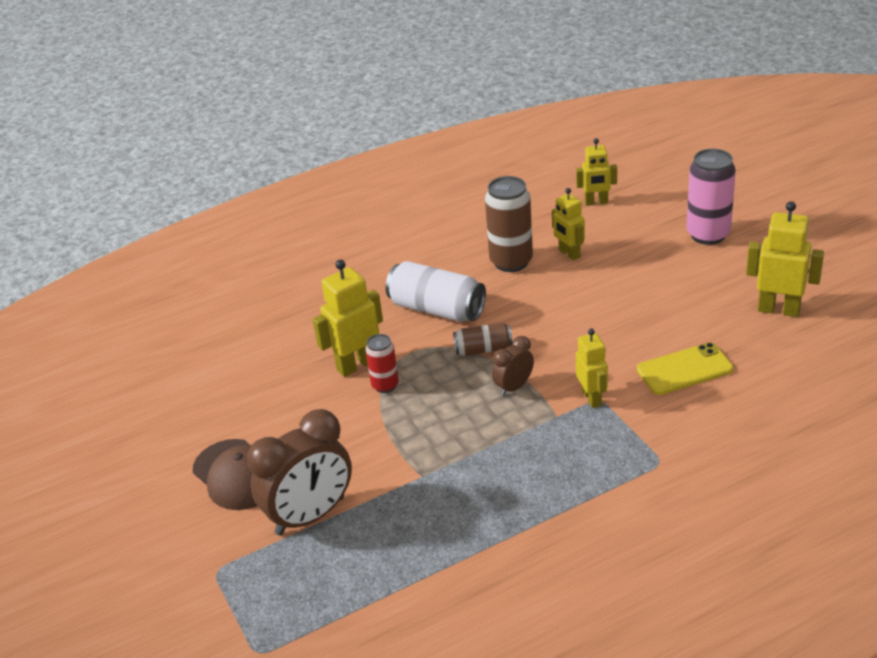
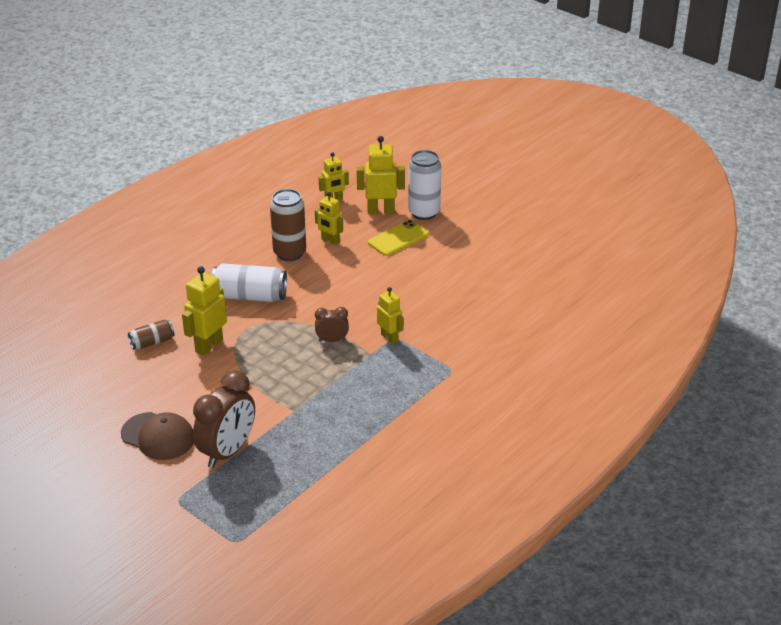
camera: 25 degrees left, 0 degrees up
red can [365,334,399,393] -> none
brown can [453,322,513,356] -> brown can moved to [128,319,175,349]
brown clock [492,336,534,396] -> brown clock turned 60 degrees clockwise [315,307,349,342]
yellow phone [637,342,734,395] -> yellow phone moved to [368,220,429,256]
pink can [686,149,736,245] -> white can [408,150,441,220]
yellow robot [746,201,824,317] -> yellow robot moved to [357,136,405,214]

